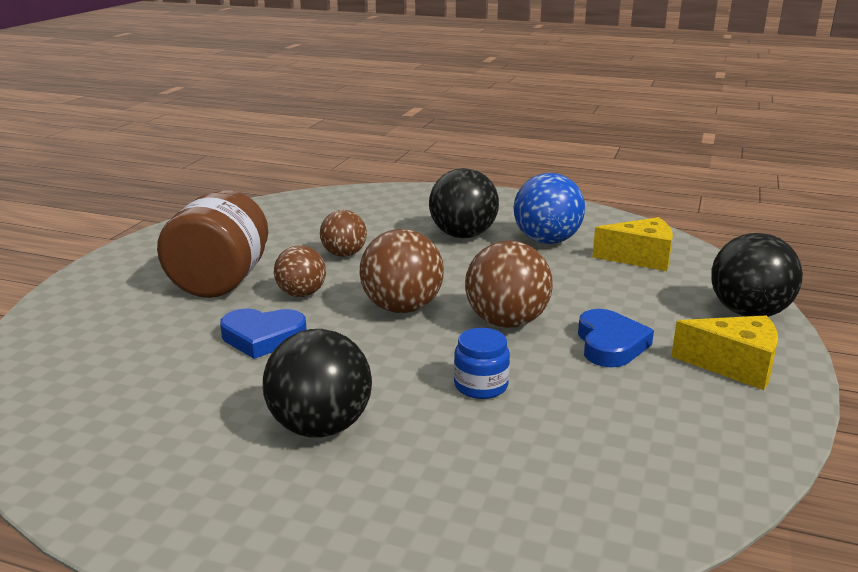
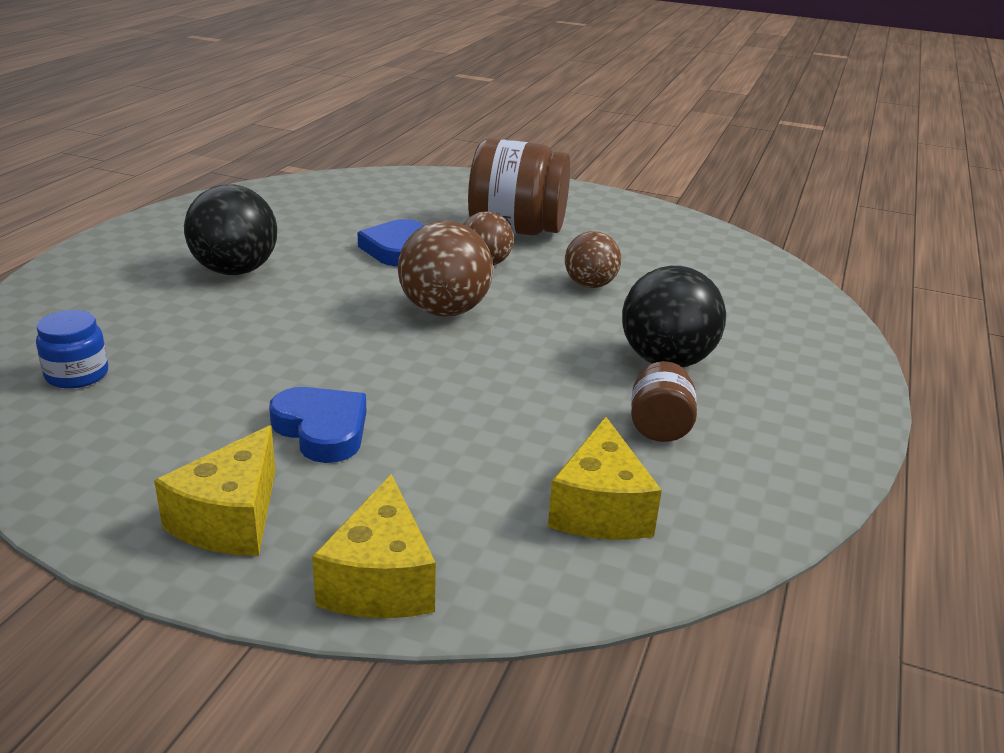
camera: 90 degrees right, 5 degrees up
blue jar [454,328,510,399] -> blue jar moved to [36,310,108,389]
brown ball [465,241,553,328] -> none
blue ball [514,173,585,244] -> brown jar [631,361,697,442]
blue heart [578,309,654,367] -> blue heart turned 135 degrees counterclockwise [269,387,366,463]
black ball [711,233,803,317] -> yellow cheese [312,474,436,618]

